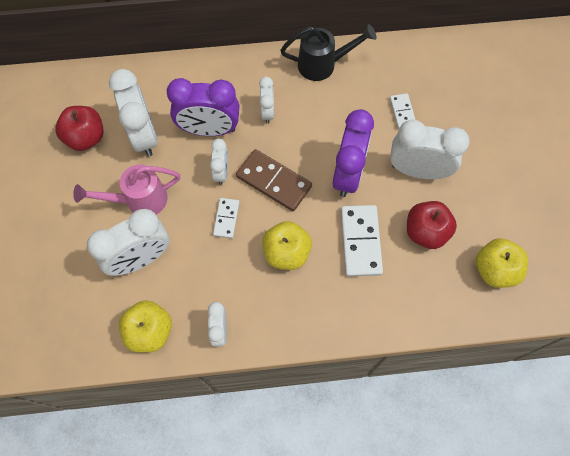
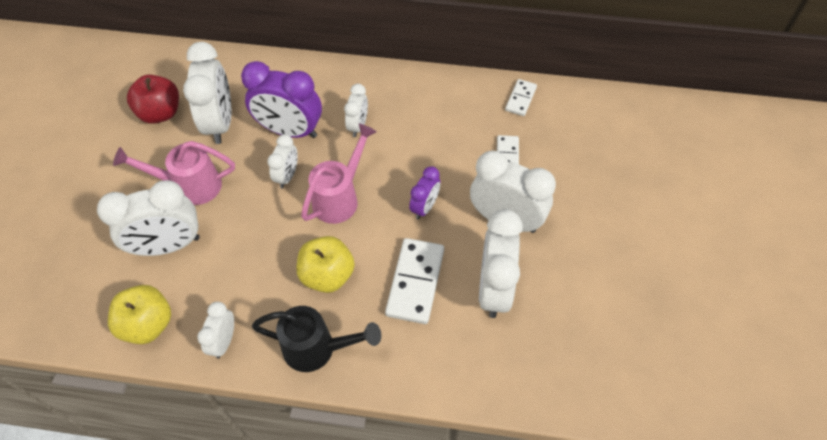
camera: 15 degrees right, 10 degrees down
white domino [213,198,240,238] -> white domino moved to [505,79,537,116]
brown domino [236,149,312,211] -> pink watering can [301,123,377,224]
black watering can [280,24,377,81] -> black watering can moved to [252,306,381,372]
purple clock [332,109,374,197] -> purple clock [409,166,441,219], size x0.54
red apple [407,201,457,249] -> white clock [479,209,523,318]
yellow apple [476,238,528,288] -> none

